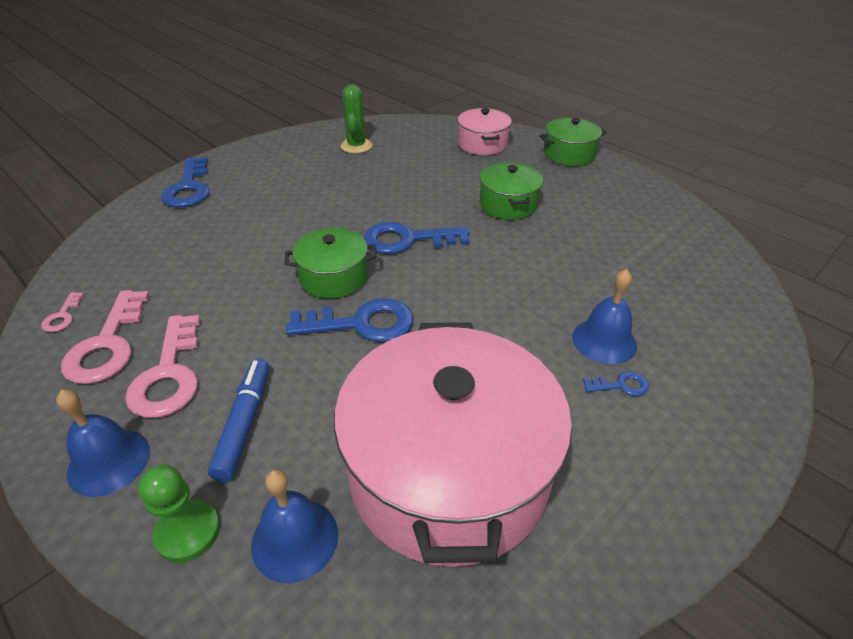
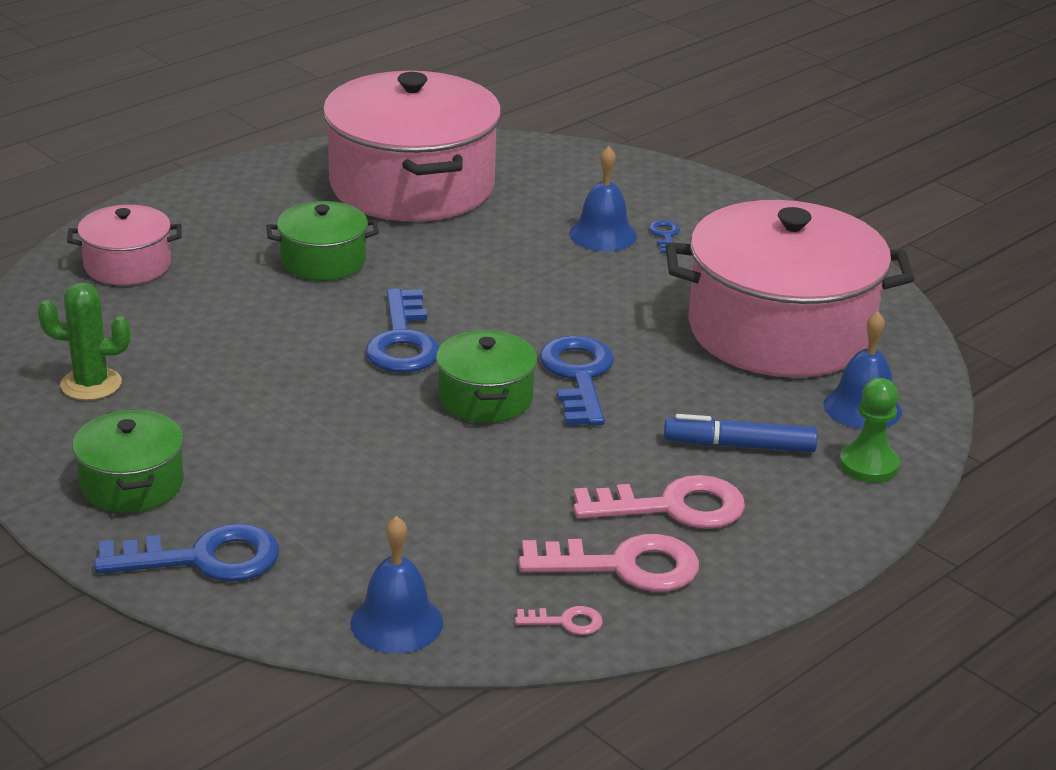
camera: 90 degrees left, 10 degrees down
blue bell [56,390,150,497] -> blue bell moved to [350,516,443,654]
green pot [540,118,607,166] -> green pot moved to [72,409,184,513]
none -> pink pot [323,71,501,222]

